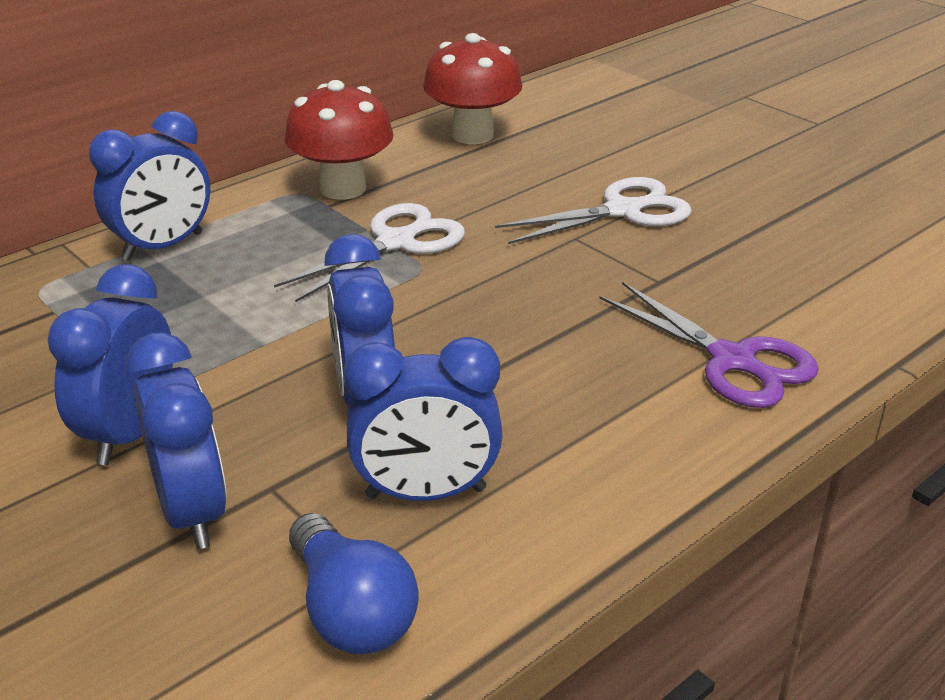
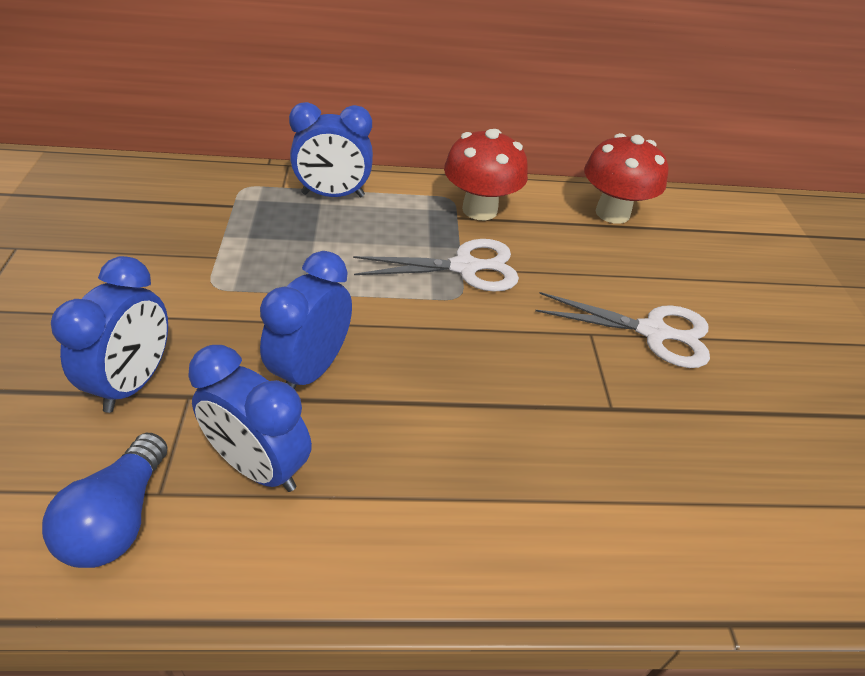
camera: 35 degrees right, 10 degrees up
blue clock [47,264,173,465] -> none
purple scissors [600,282,819,408] -> none

